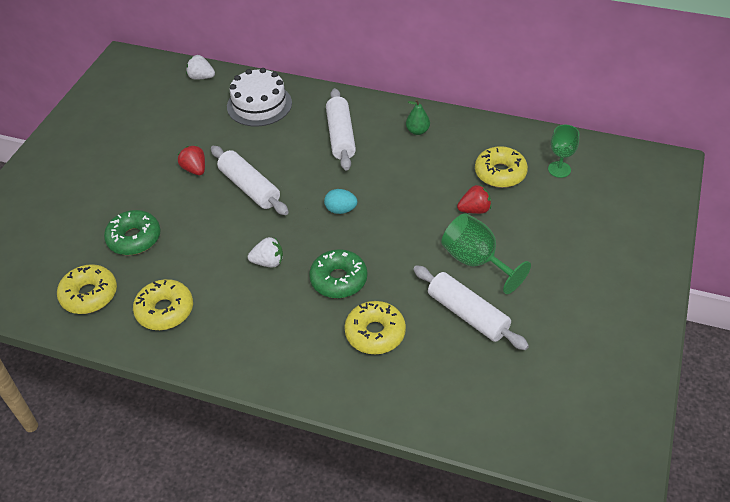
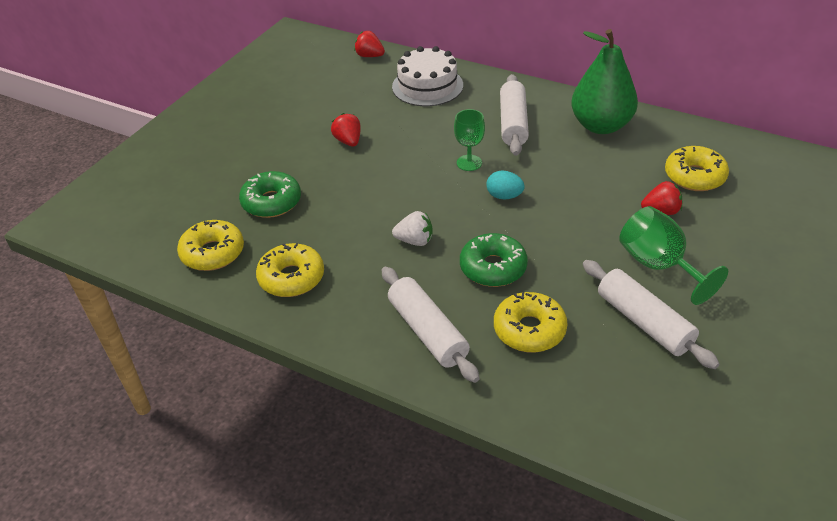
camera: 10 degrees right, 5 degrees down
white strawberry [186,55,215,79] -> red strawberry [354,31,385,57]
white rolling pin [211,146,289,215] -> white rolling pin moved to [382,267,480,383]
green pear [406,100,430,135] -> green pear [571,29,638,134], size x2.31
green goblet [548,125,579,178] -> green goblet moved to [454,109,485,171]

